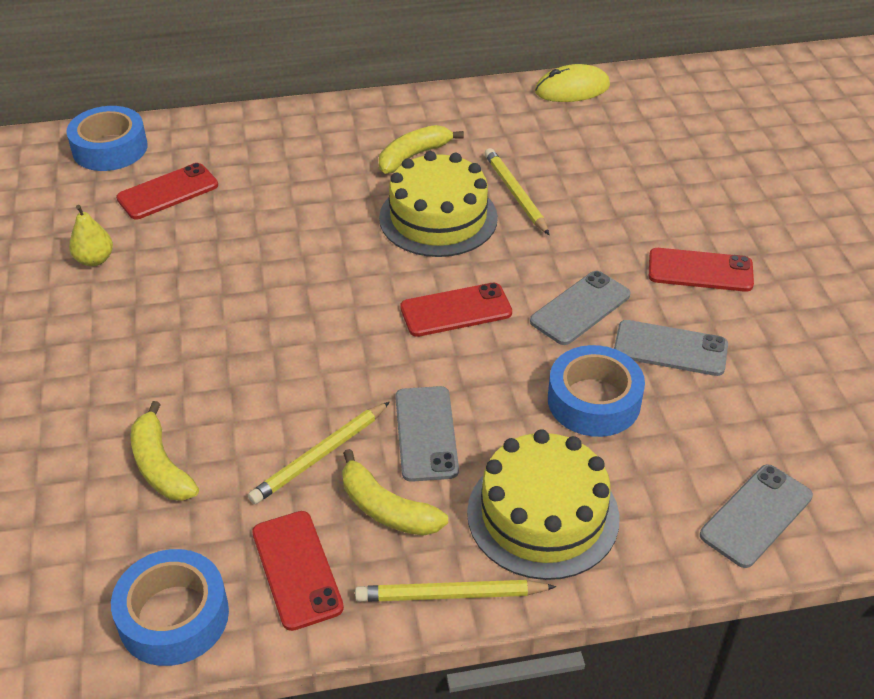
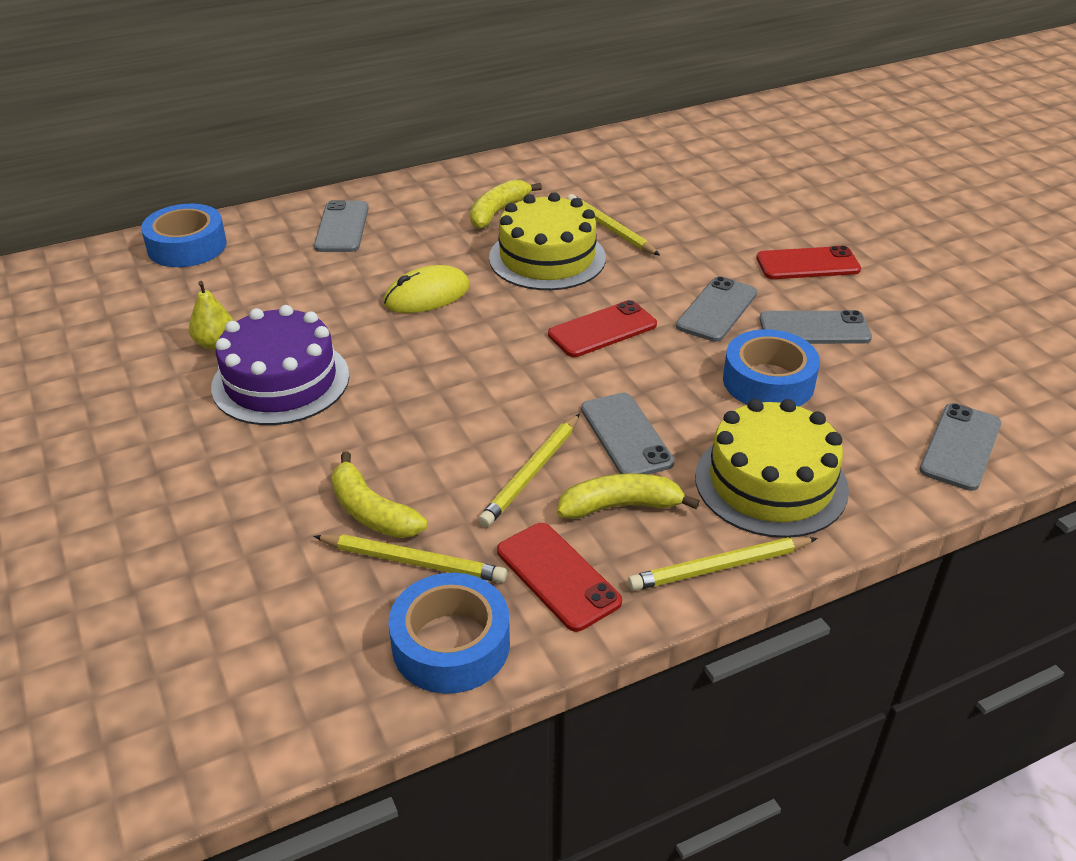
camera: 15 degrees left, 5 degrees down
red phone [116,163,218,219] -> none
yellow banana [342,449,448,536] -> yellow banana turned 150 degrees clockwise [557,473,700,519]
yellow mouse [535,64,610,102] -> yellow mouse moved to [383,265,470,313]
none -> purple cake [211,305,349,425]
none -> yellow pencil [313,534,507,583]
none -> grey phone [314,200,369,252]

